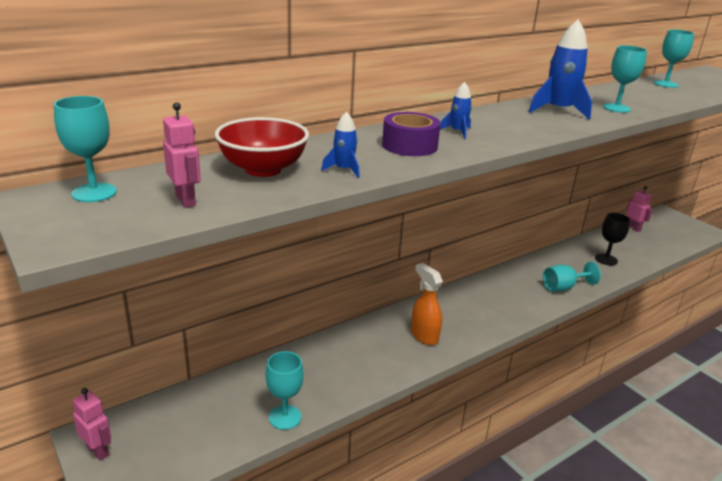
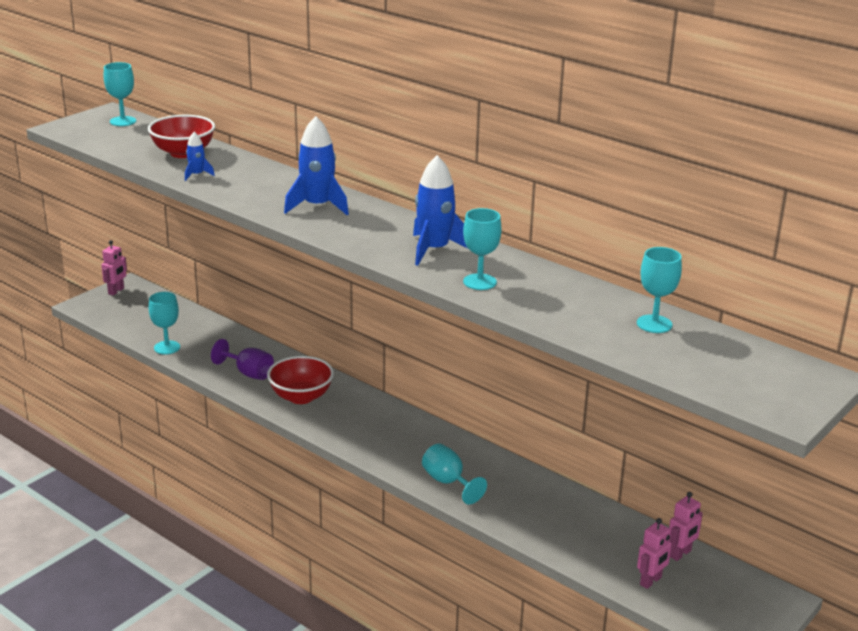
camera: 75 degrees right, 0 degrees up
pink robot [163,102,201,208] -> pink robot moved to [637,518,673,589]
purple tape [382,112,441,156] -> none
orange spray bottle [411,263,443,345] -> red bowl [267,356,334,404]
blue rocket [440,82,472,139] -> blue rocket [284,116,349,215], size x1.96
black goblet [595,213,630,265] -> none
none -> purple goblet [211,339,274,380]

